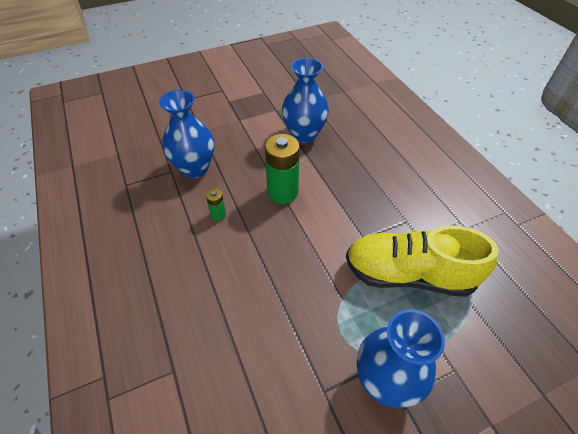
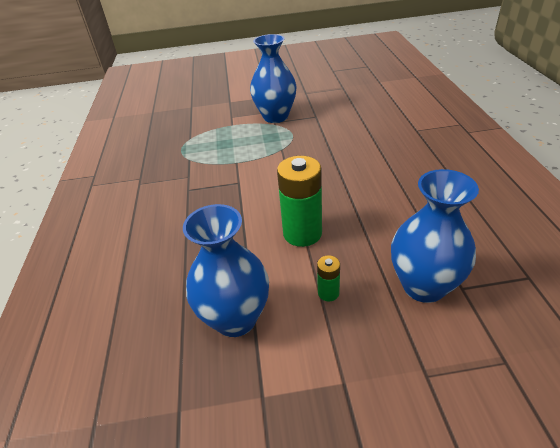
camera: 160 degrees left, 10 degrees down
green battery [206,189,226,221] -> green battery moved to [317,255,340,301]
yellow shoe [346,226,498,297] -> none

